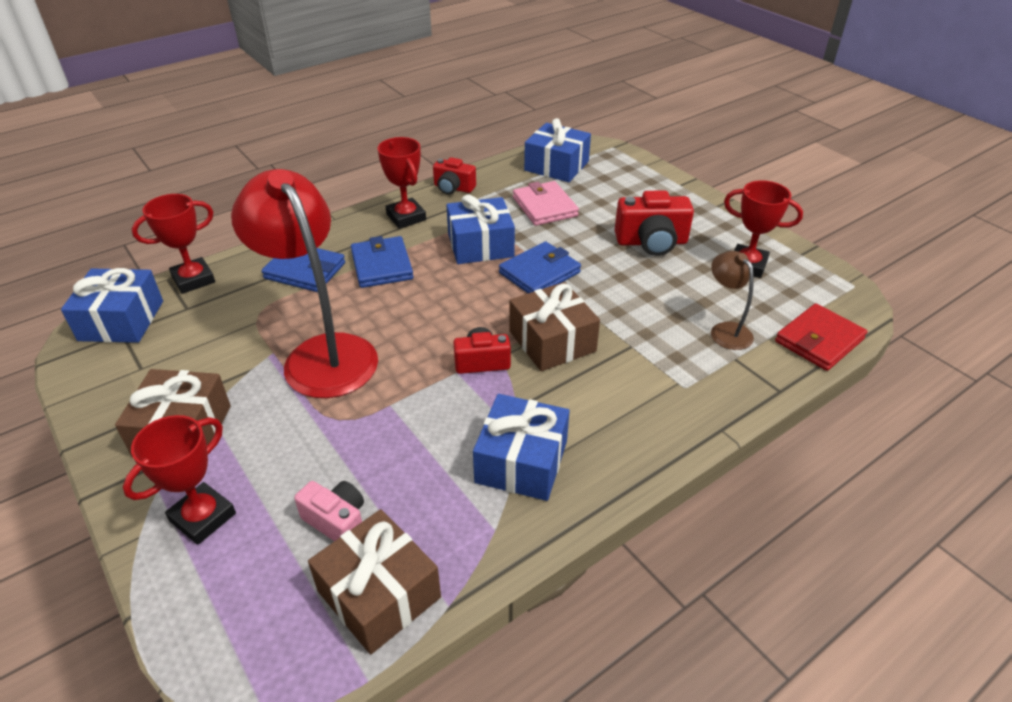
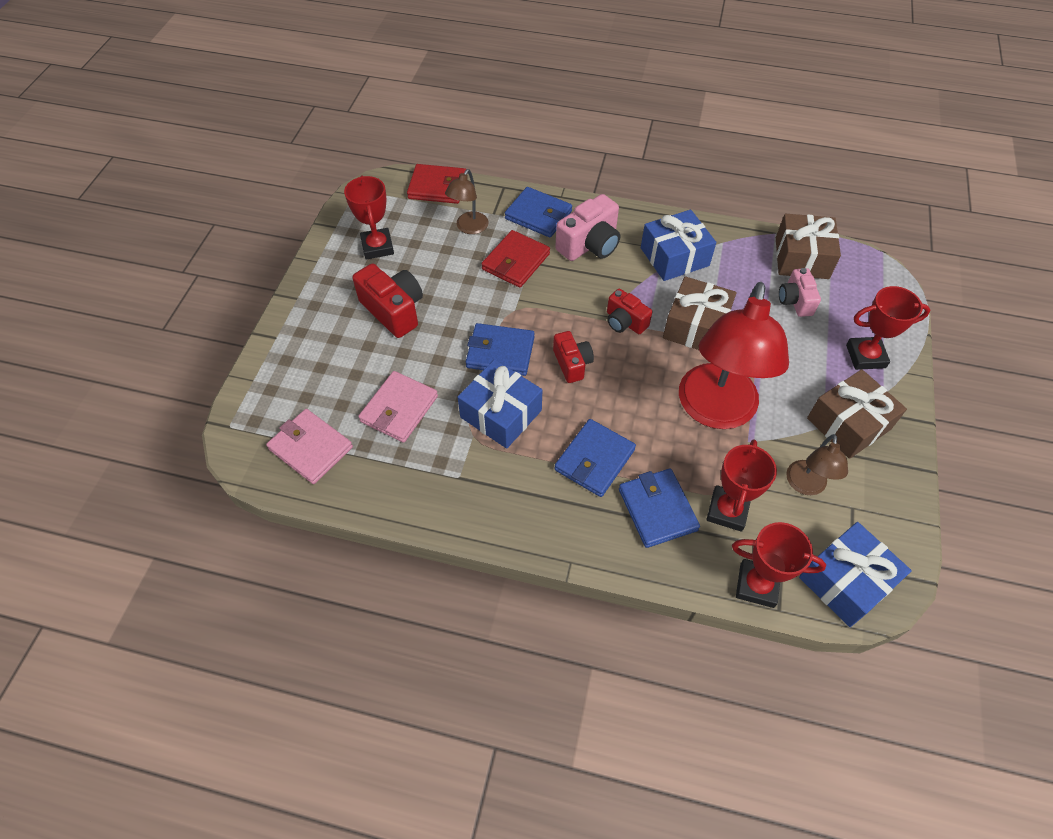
camera: 130 degrees left, 15 degrees up
red trophy [378,137,426,228] -> red trophy moved to [706,439,777,532]
red camera [433,157,476,195] -> red camera moved to [553,331,594,383]
brown gift [509,282,600,371] -> brown gift moved to [663,276,737,350]
blue gift [524,118,591,182] -> pink wallet [266,409,353,484]
none -> red wallet [481,230,550,288]
none -> blue wallet [505,187,572,237]
none -> pink camera [555,194,620,261]
none -> brown lamp [786,434,848,495]

